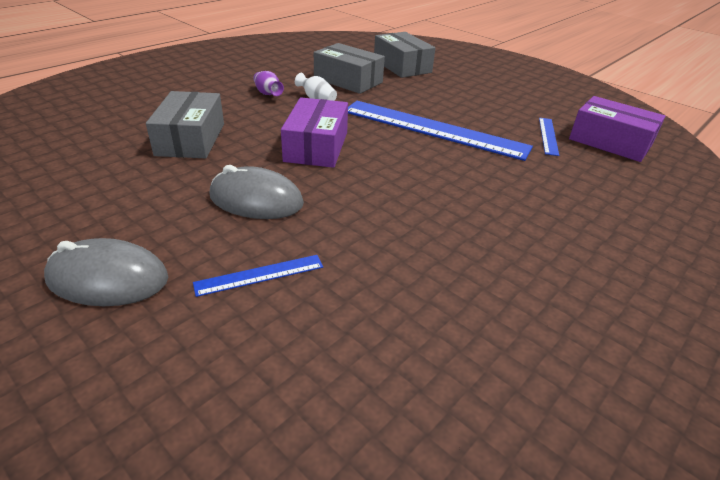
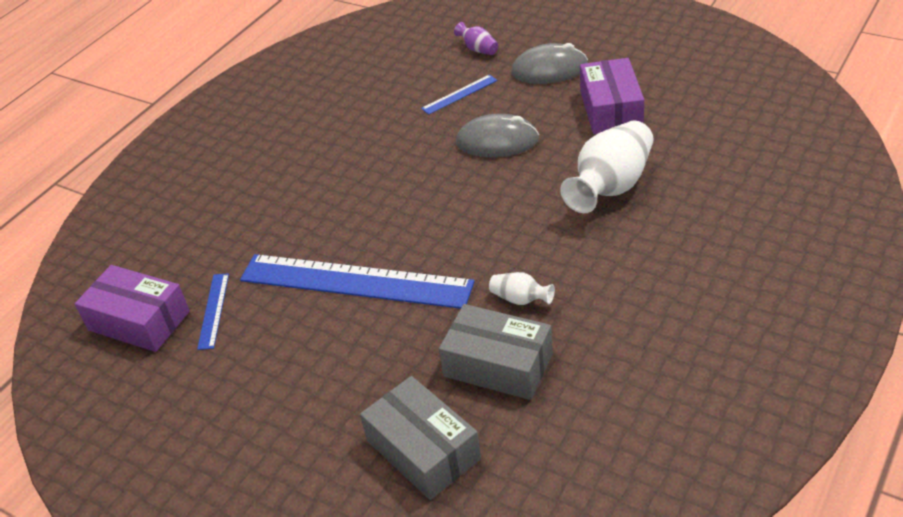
camera: 175 degrees right, 5 degrees up
grey box [146,91,224,158] -> white vase [560,121,653,213]
purple vase [253,71,284,96] -> purple vase moved to [454,22,498,55]
purple box [281,97,348,168] -> purple box moved to [580,58,644,134]

